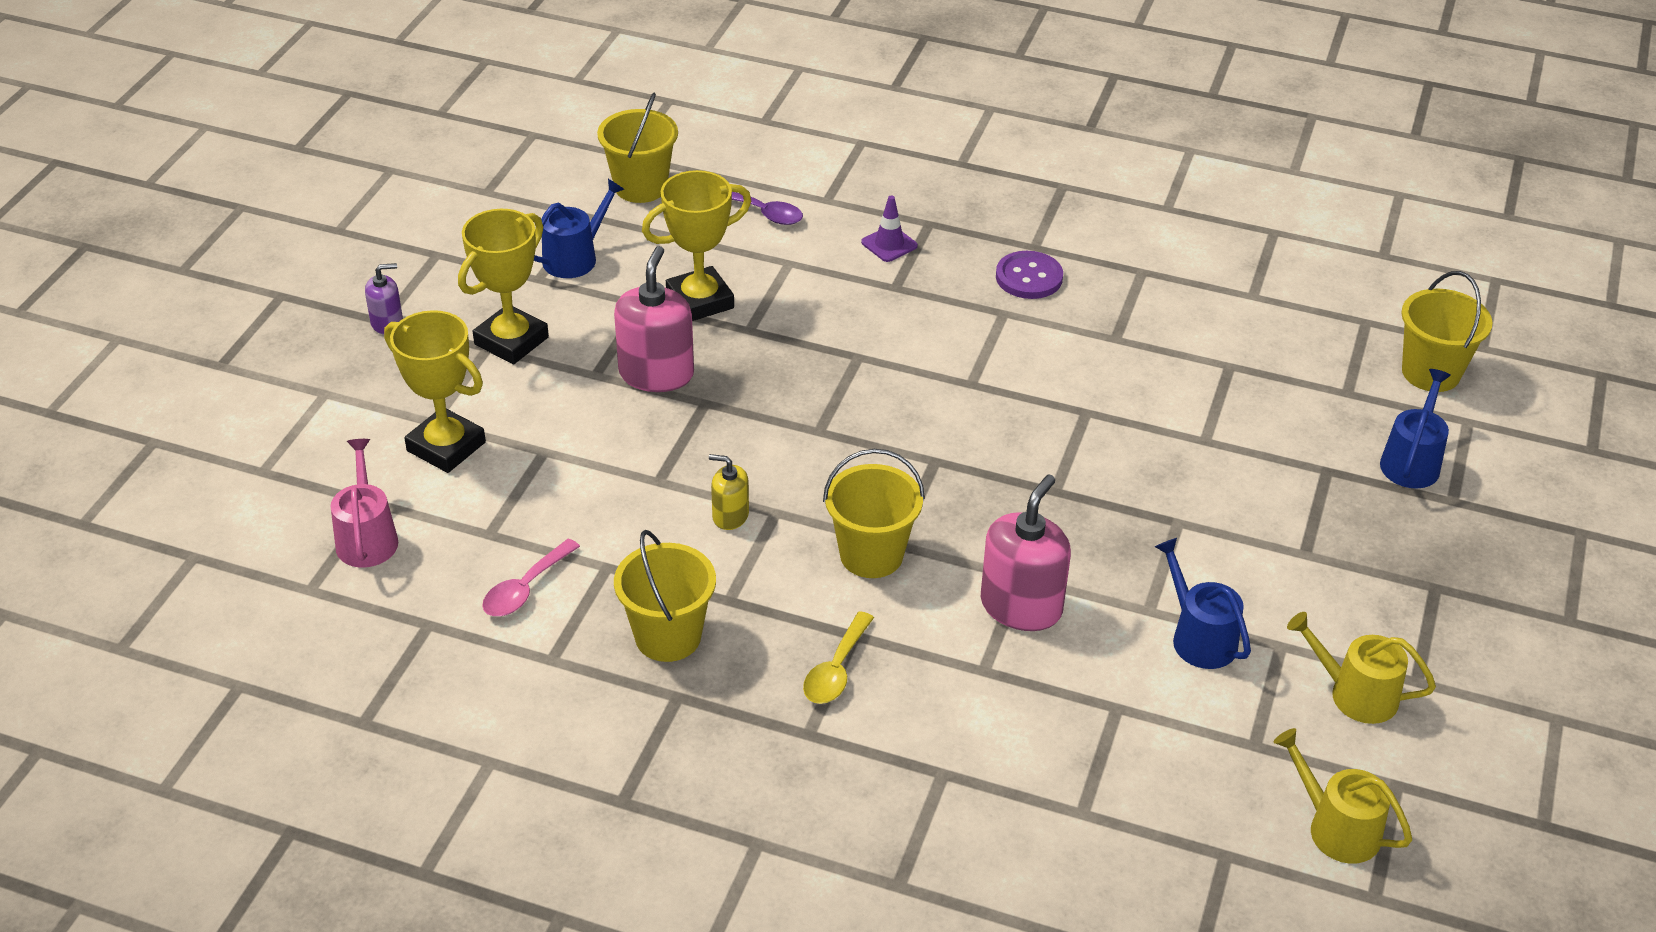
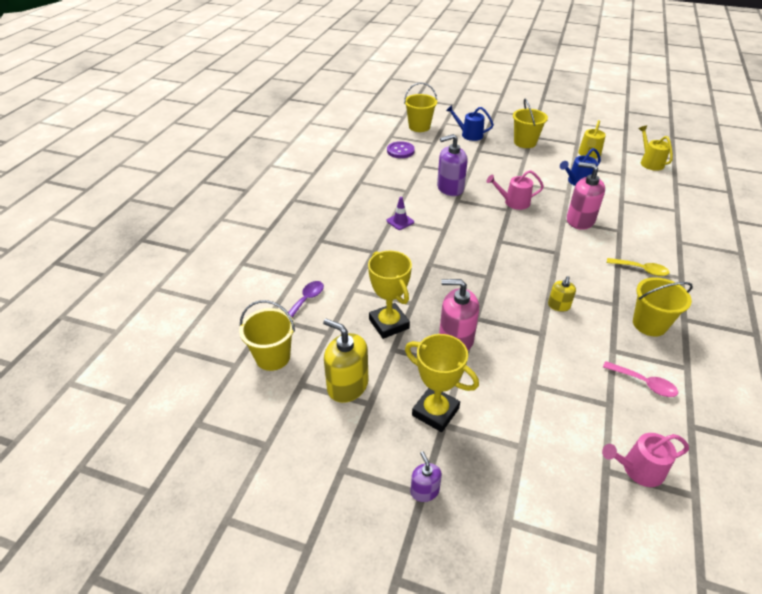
camera: 90 degrees left, 0 degrees up
yellow trophy [384,310,486,473] -> none
blue watering can [534,179,624,278] -> yellow soap dispenser [323,319,368,403]
yellow bucket [823,449,925,578] -> yellow bucket moved to [513,99,548,148]
purple traffic cone [861,196,918,262] -> purple traffic cone moved to [387,197,414,230]
purple button [996,251,1063,299] -> purple button moved to [387,141,415,158]
yellow watering can [1274,728,1412,864] -> yellow watering can turned 120 degrees clockwise [639,125,673,171]
none -> purple soap dispenser [437,134,468,196]
none -> pink watering can [487,170,544,210]

